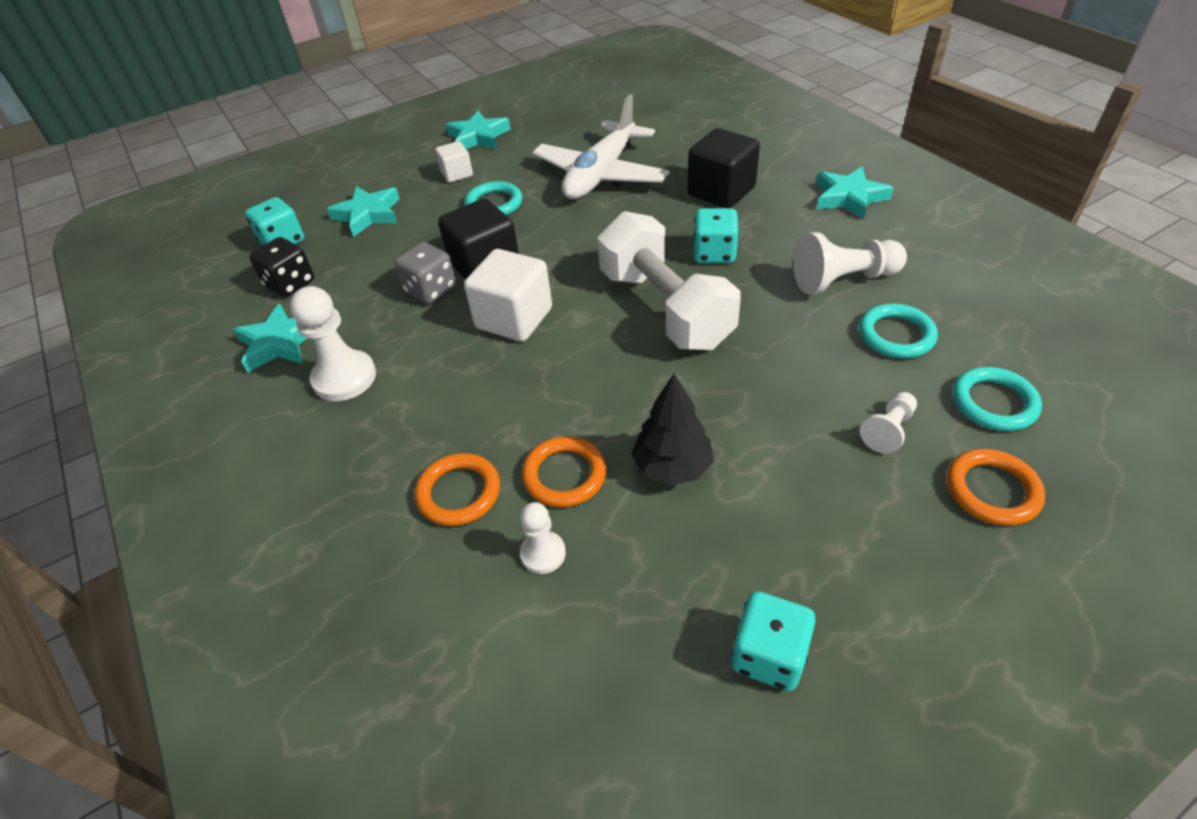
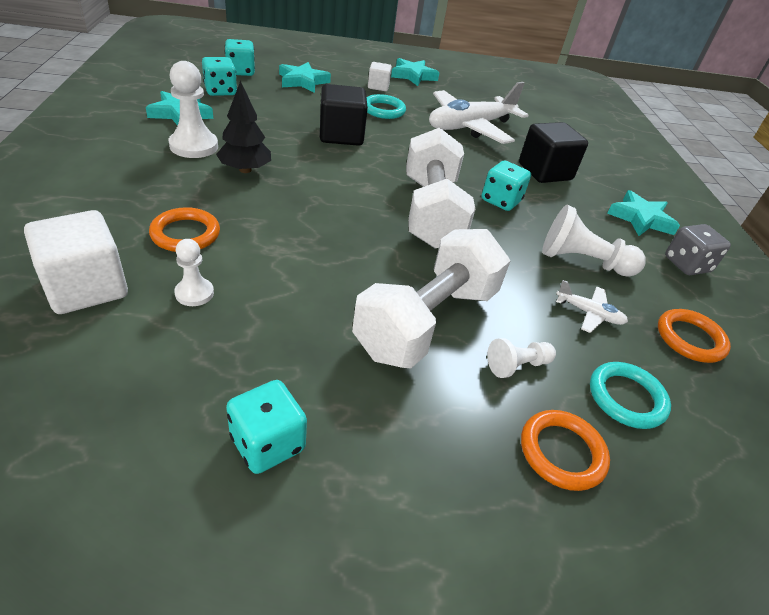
camera: 20 degrees right, 5 degrees down
black dice [249,237,314,297] -> turquoise dice [202,57,237,96]
grey dice [395,242,456,304] -> grey dice moved to [665,224,731,275]
white cube [464,249,552,342] -> white cube moved to [24,210,128,314]
orange ring [522,436,607,507] -> orange ring moved to [658,309,731,363]
black tree [631,374,714,486] -> black tree moved to [216,81,271,173]
turquoise ring [859,304,938,358] -> white plane [556,280,628,333]
none -> white dumbbell [352,229,510,368]

